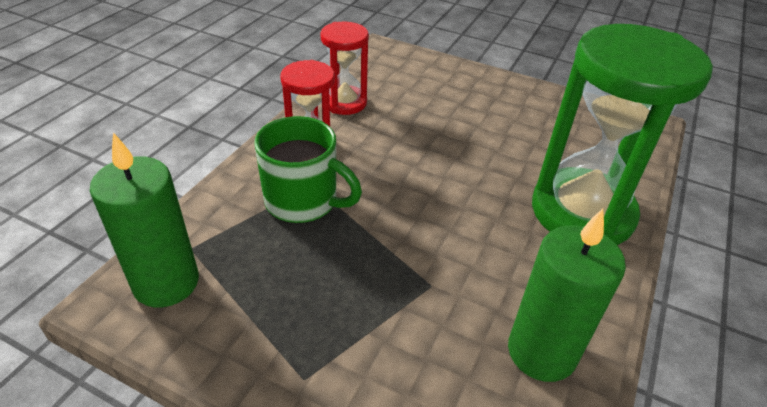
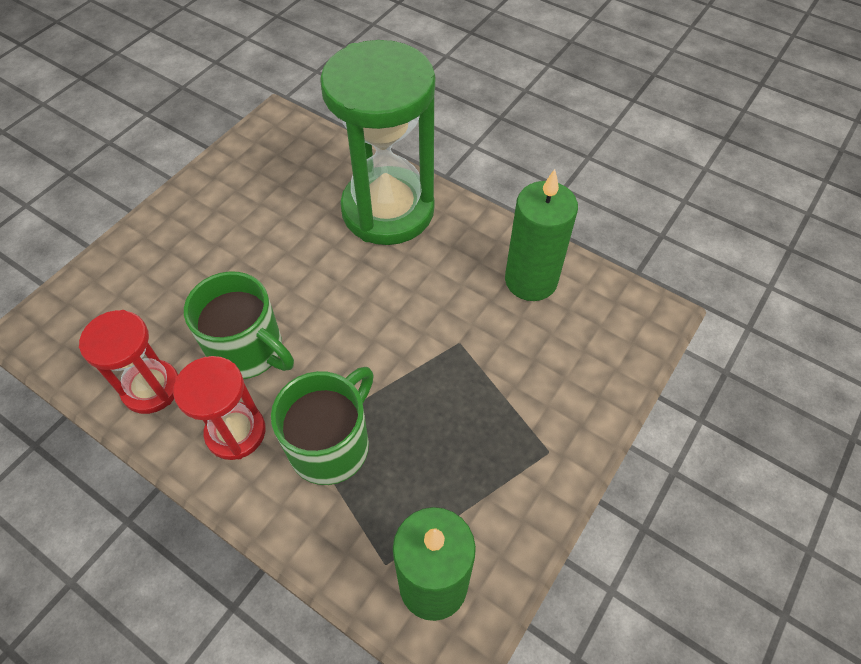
camera: 80 degrees left, 15 degrees up
none -> green mug [184,271,294,379]

